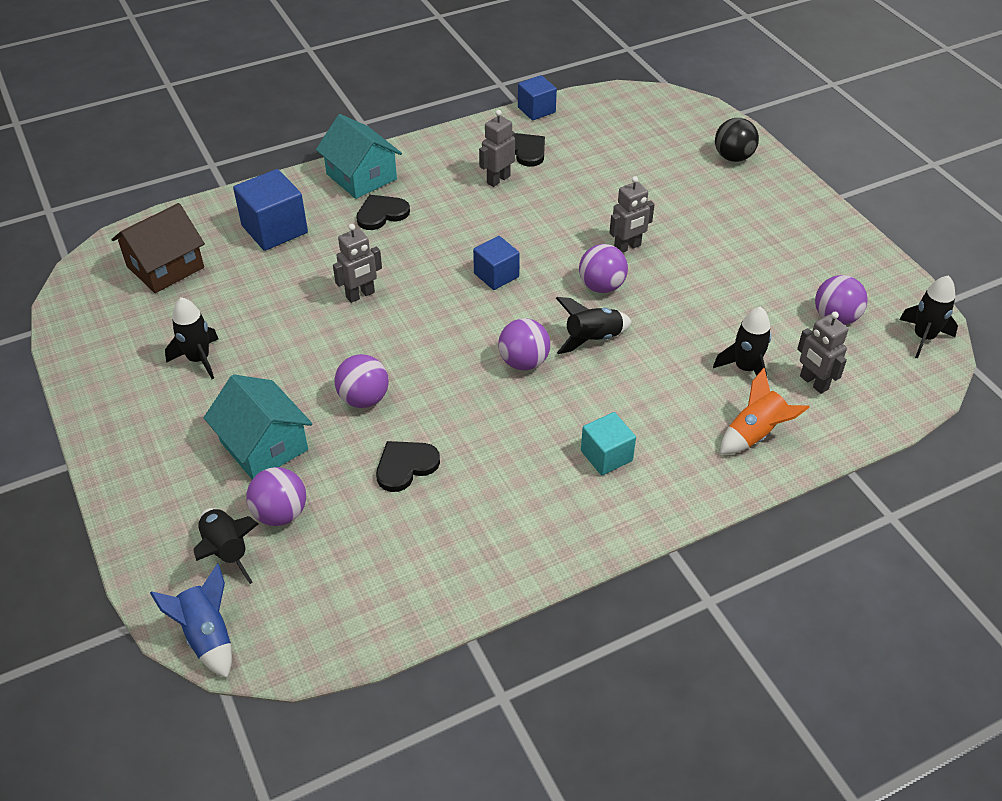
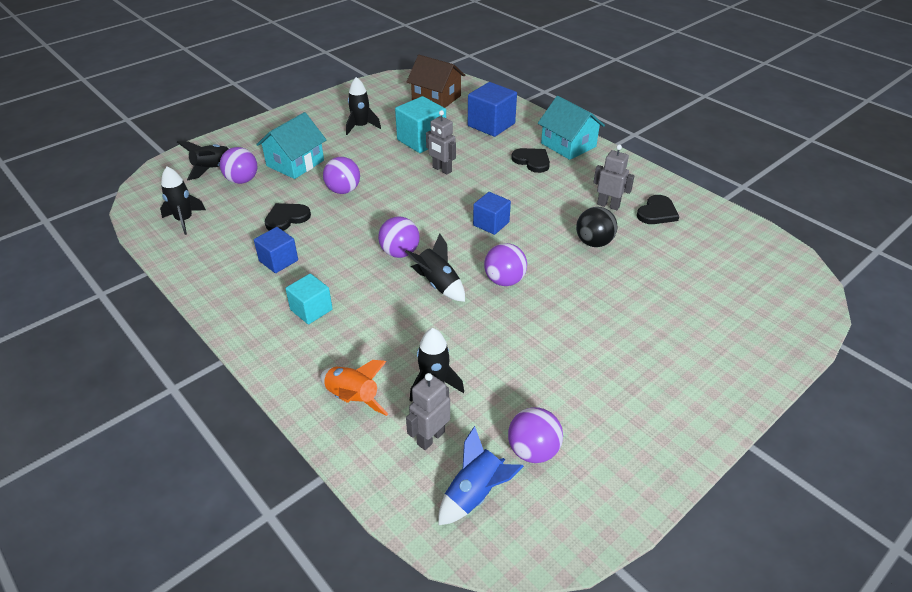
camera: 75 degrees right, 5 degrees down
blue rocket [150,564,232,678] -> blue rocket moved to [439,426,524,525]
turquoise house [316,114,402,199] -> turquoise house turned 75 degrees counterclockwise [538,96,605,160]
black heart [376,441,440,492] -> black heart turned 75 degrees counterclockwise [265,203,311,231]
blue cube [518,75,557,120] -> blue cube moved to [254,227,298,273]
grey robot [609,176,655,253] -> none
black ball [715,118,759,162] -> black ball moved to [576,207,617,247]
black rocket [899,275,958,358] -> black rocket moved to [160,167,206,235]
none -> turquoise cube [395,96,446,153]

